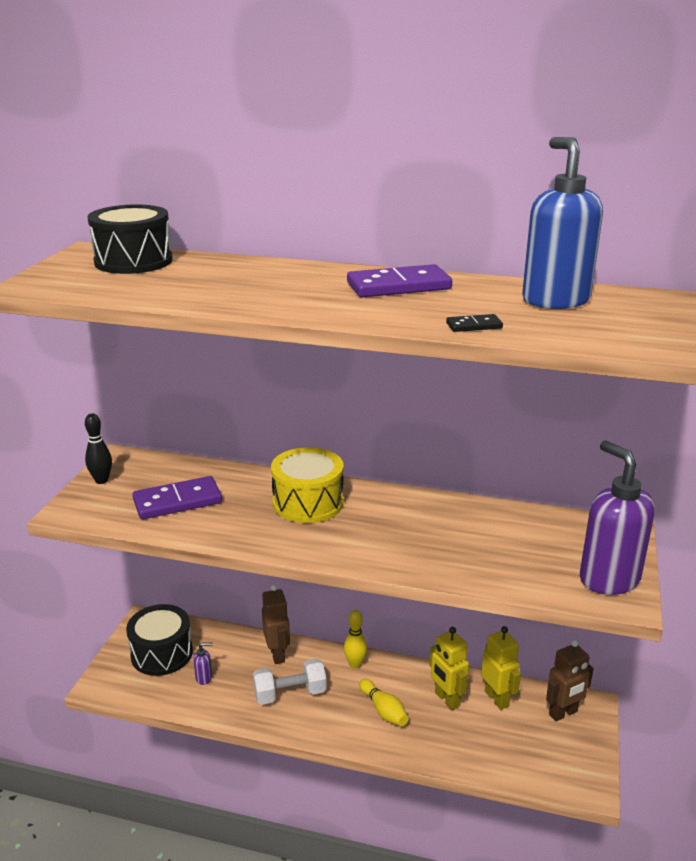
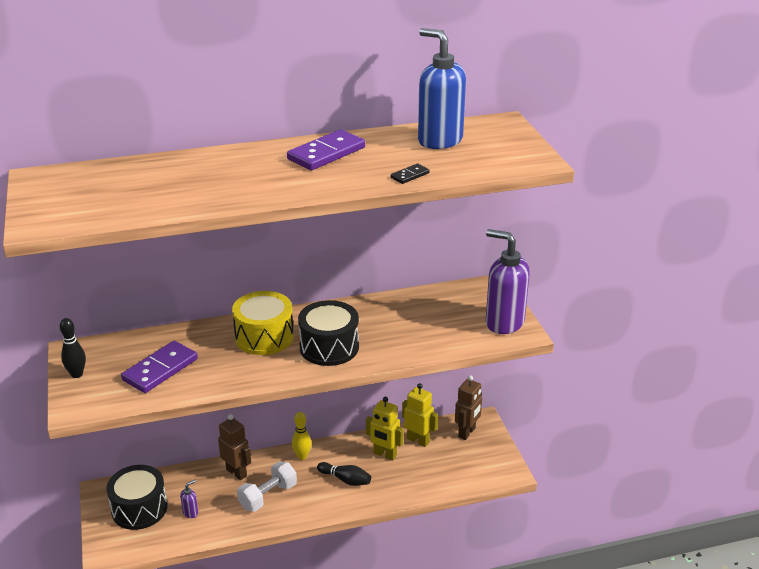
camera: 30 degrees left, 5 degrees up
black drum [87,204,173,274] -> black drum moved to [298,300,359,366]
yellow bowling pin [359,679,409,726] -> black bowling pin [317,462,371,486]

